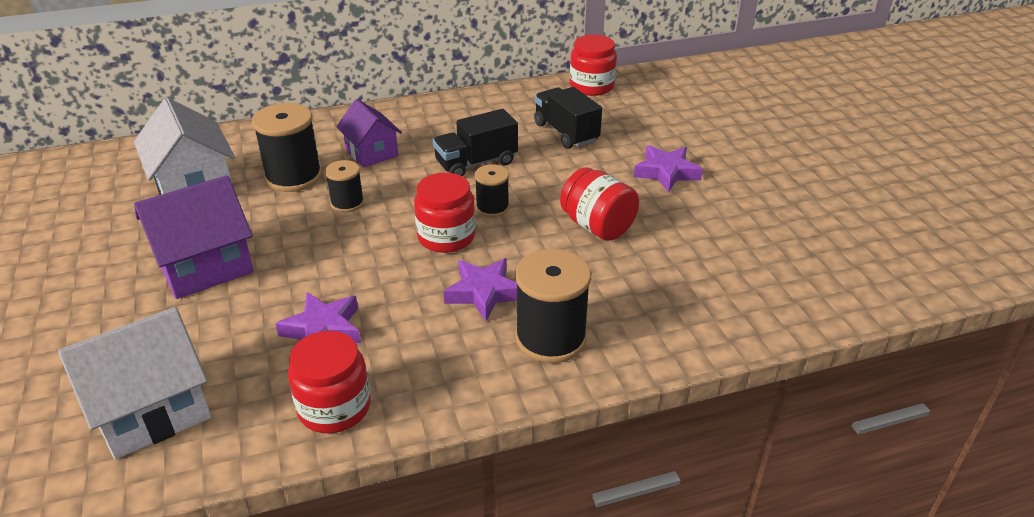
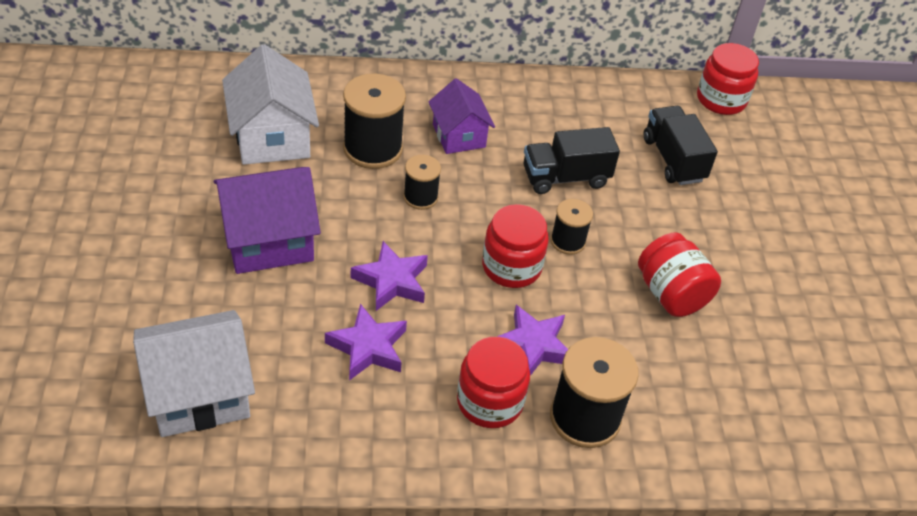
camera: 10 degrees right, 10 degrees up
red jar [288,331,371,433] -> red jar moved to [457,337,530,428]
purple star [634,145,703,192] -> purple star moved to [351,241,428,311]

